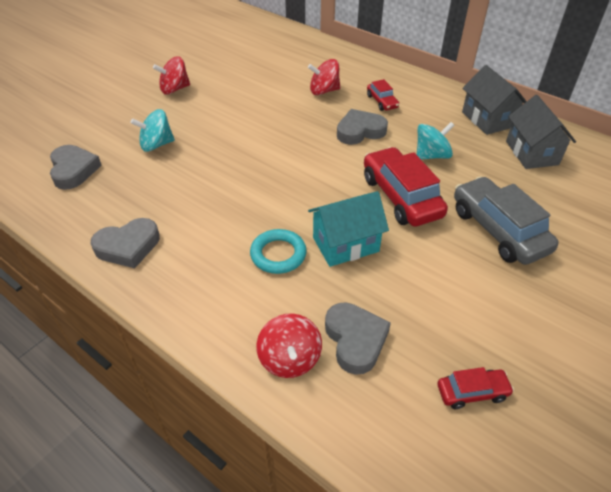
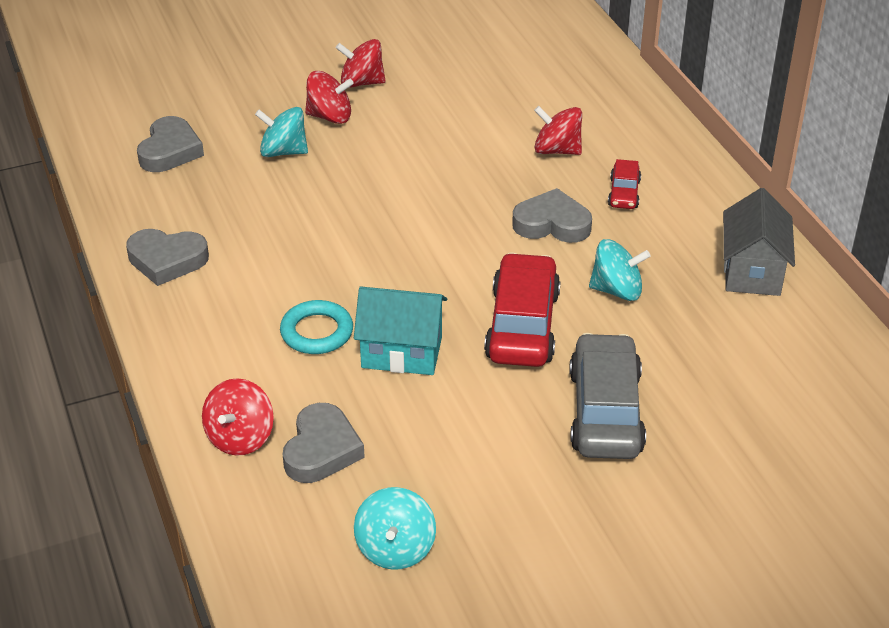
camera: 30 degrees right, 5 degrees down
red car [437,367,514,409] -> turquoise spinning top [354,487,436,570]
grey house [506,95,576,169] -> none
none -> red spinning top [305,71,354,124]

